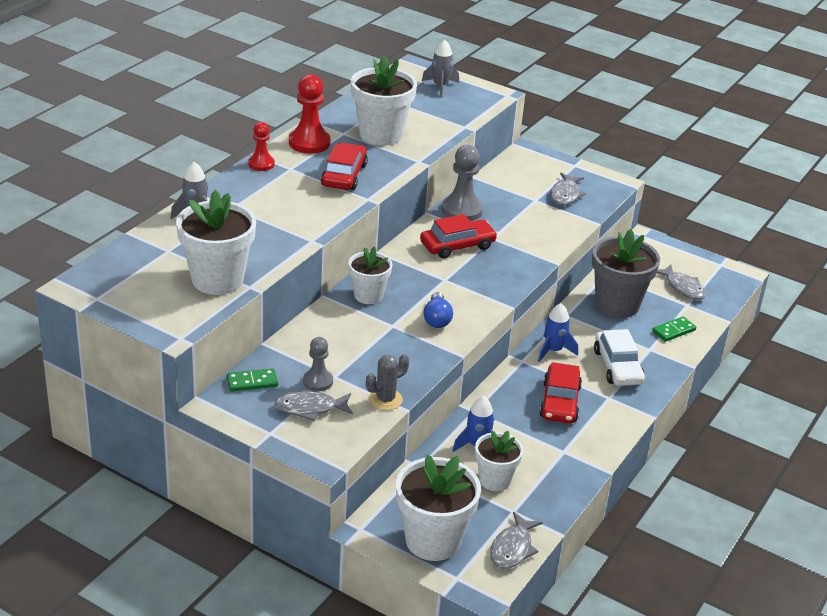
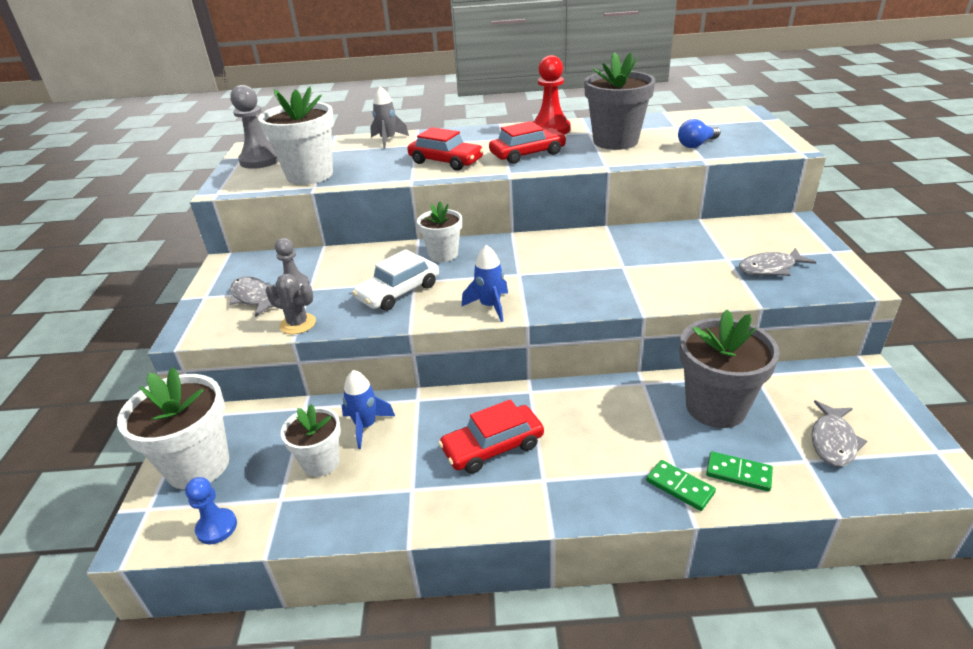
camera: 60 degrees right, 0 degrees up
green domino [227,368,278,392] -> green domino moved to [646,460,716,511]
red pawn [248,122,275,171] -> none
white flower pot [351,56,417,146] -> grey flower pot [584,52,655,150]
red car [420,214,497,259] -> red car moved to [407,127,484,171]
grey rocket [422,39,459,97] -> none
blue light bulb [424,292,453,328] -> blue light bulb moved to [678,119,721,148]
grey pawn [442,145,483,221] -> grey pawn moved to [230,85,279,169]
grey fish [490,512,543,569] -> blue pawn [185,477,237,544]
blue rocket [538,303,578,362] -> blue rocket moved to [462,245,508,322]
white car [594,329,645,386] -> white car moved to [352,249,439,311]

